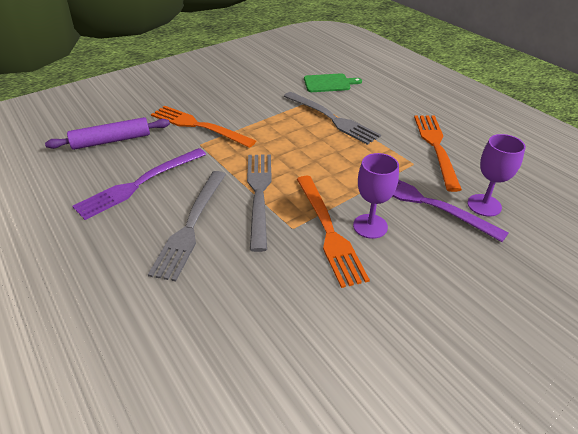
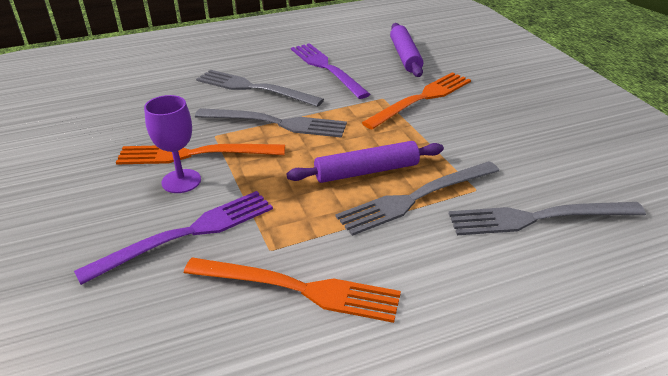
camera: 105 degrees right, 5 degrees down
green cutting board [304,73,362,92] -> grey fork [449,202,646,235]
purple goblet [467,134,526,217] -> none
none -> purple rolling pin [286,141,444,183]

